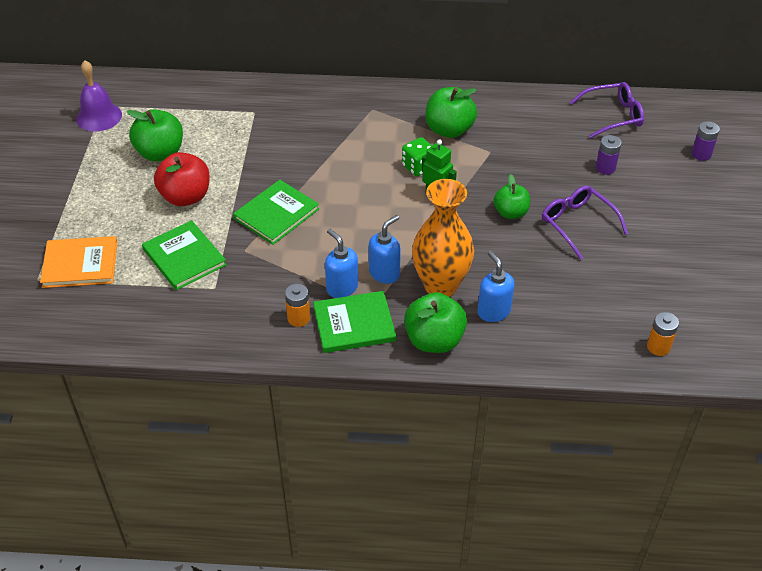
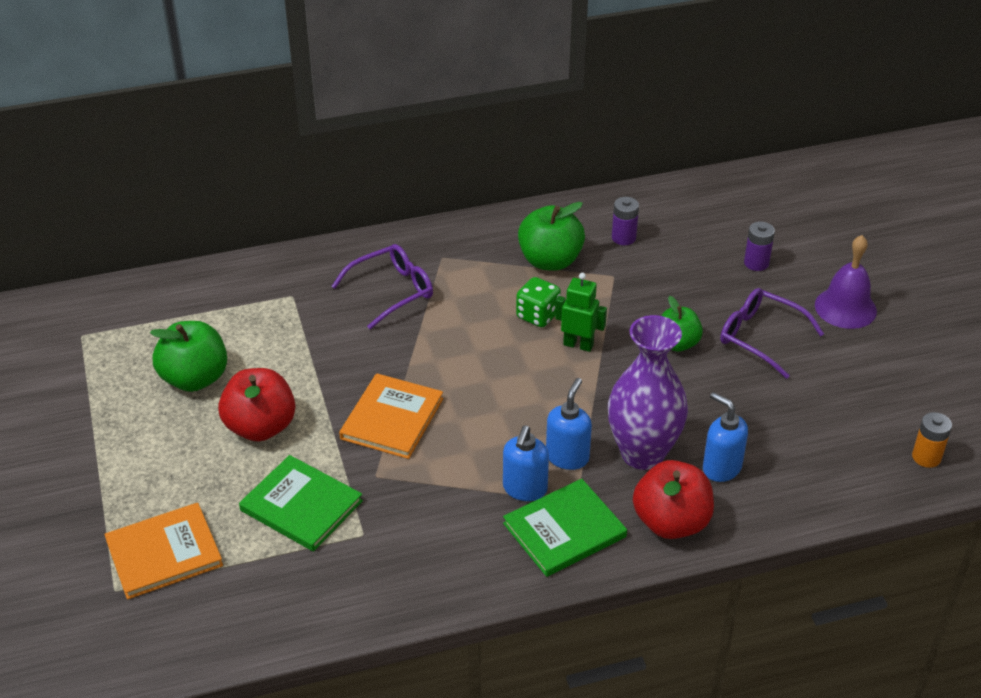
camera: 20 degrees left, 5 degrees down
purple bell [76,60,122,132] -> purple bell moved to [815,235,877,329]
green book [233,180,319,245] -> orange book [339,373,443,459]
orange battery [285,284,310,327] -> none
blue soap dispenser [325,229,358,298] -> blue soap dispenser turned 105 degrees counterclockwise [503,426,549,501]
green apple [404,292,467,353] -> red apple [633,460,714,539]
orange vase [412,179,474,297] -> purple vase [608,315,688,470]
purple glasses [570,82,644,138] -> purple glasses moved to [331,244,433,329]
purple battery [692,121,720,161] -> purple battery moved to [612,197,639,245]

